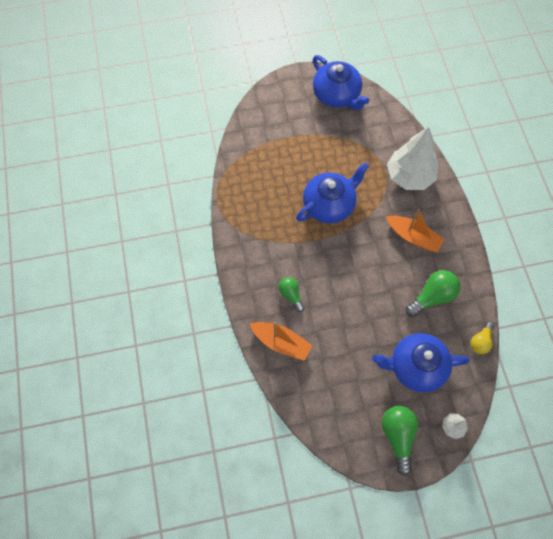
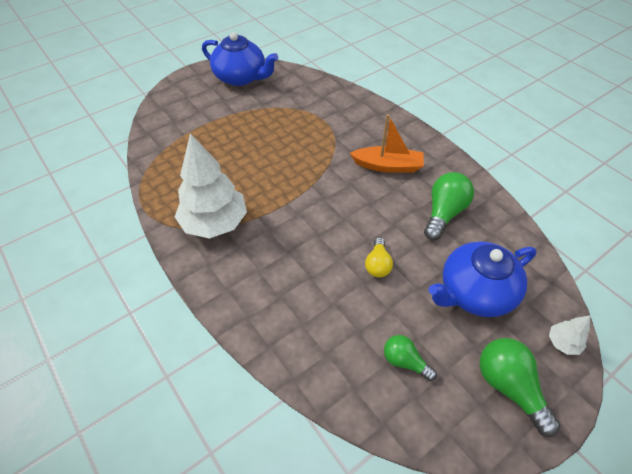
camera: 25 degrees left, 15 degrees down
orange boat [250,322,312,361] -> none
green light bulb [279,277,304,312] -> green light bulb moved to [384,335,437,381]
blue teapot [296,162,369,224] -> none
white tree [387,127,438,190] -> white tree moved to [175,133,247,239]
yellow light bulb [471,322,494,354] -> yellow light bulb moved to [365,237,393,278]

